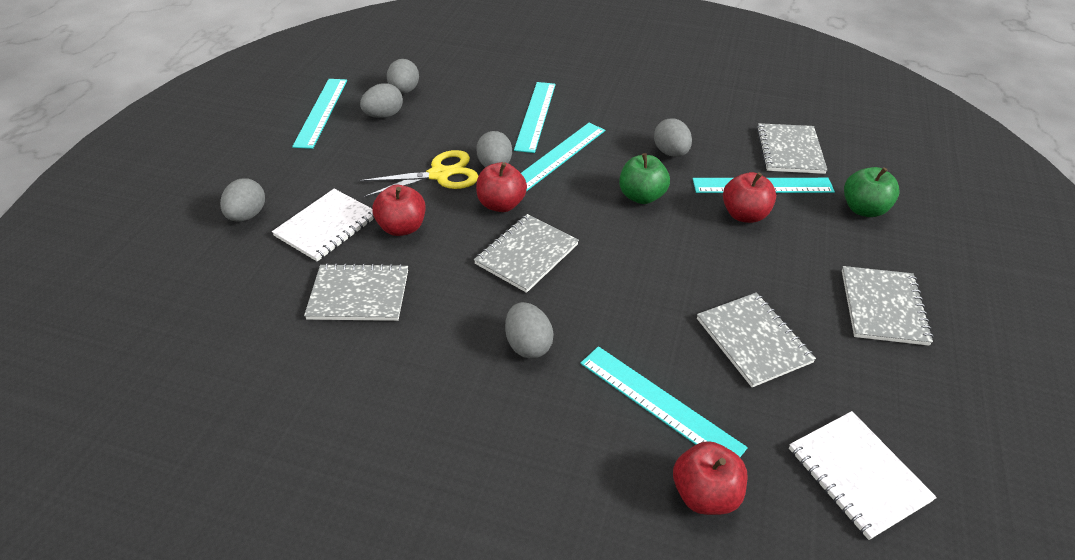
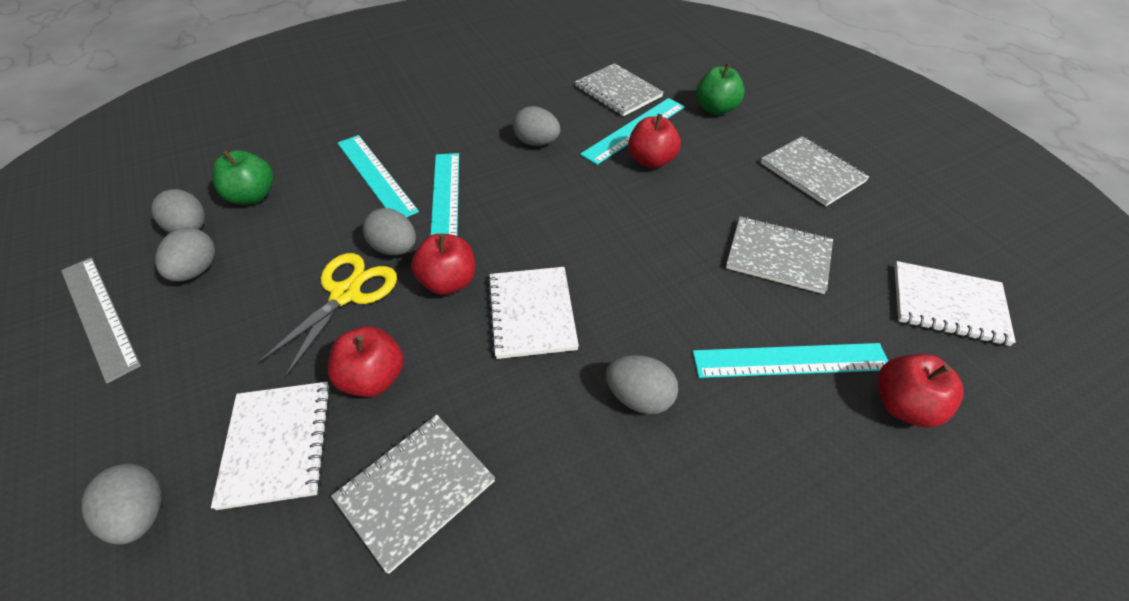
camera: 45 degrees left, 5 degrees up
turquoise ruler [292,79,347,149] -> grey ruler [61,257,141,384]
grey notebook [474,214,579,293] -> white notebook [488,267,579,359]
green apple [619,153,670,204] -> green apple moved to [212,150,273,205]

